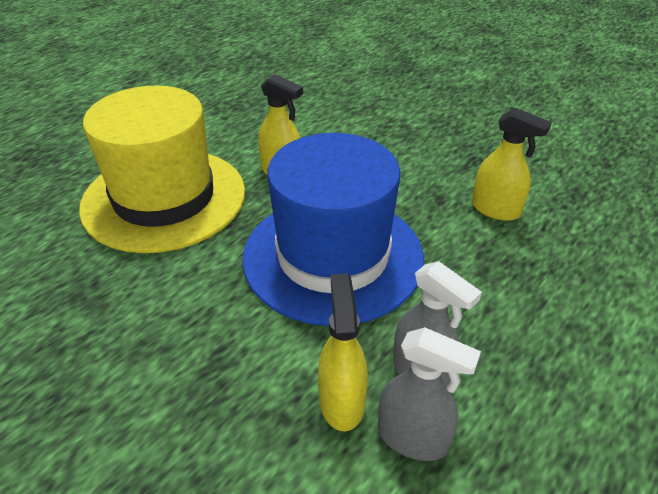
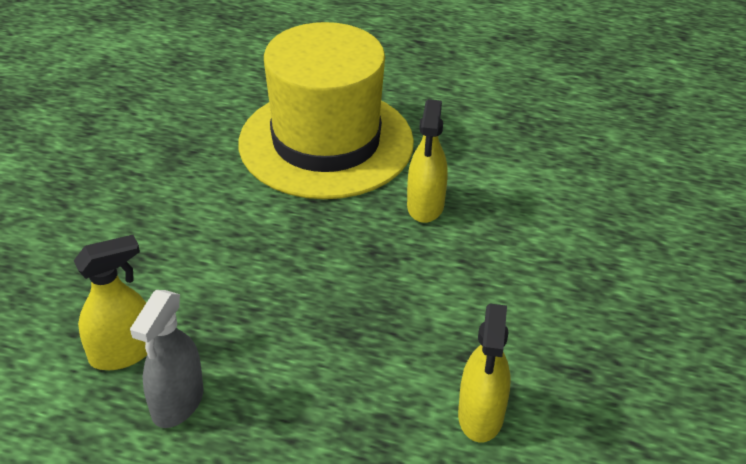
camera: 65 degrees right, 0 degrees up
blue hat [242,133,424,326] -> none
grey spray bottle [378,327,481,461] -> none

